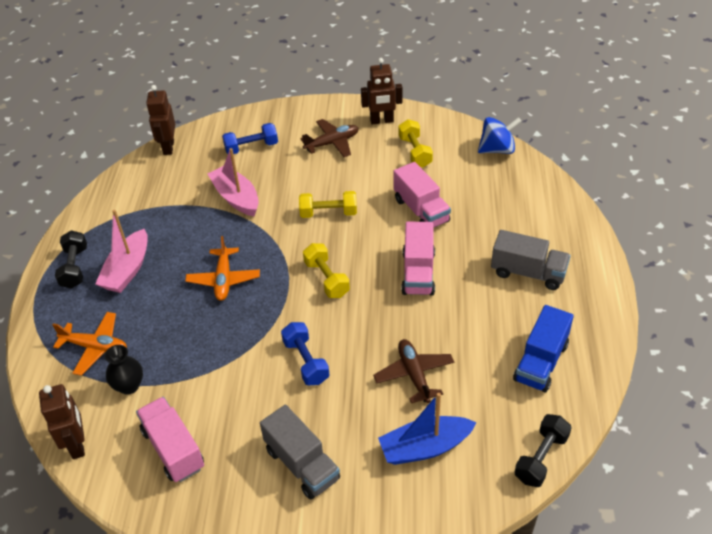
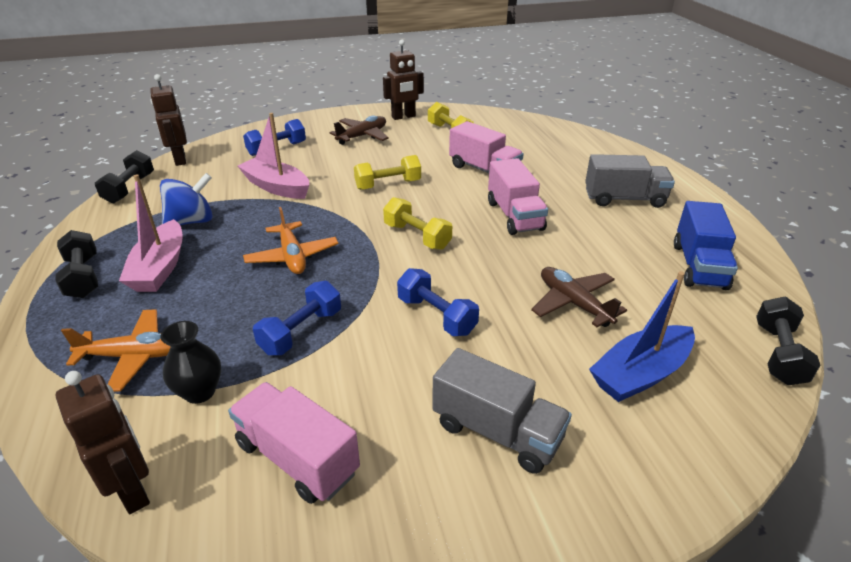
camera: 20 degrees left, 10 degrees down
blue spinning top [478,117,522,154] -> blue spinning top moved to [160,173,212,225]
none -> black dumbbell [95,150,154,203]
none -> blue dumbbell [253,281,341,355]

